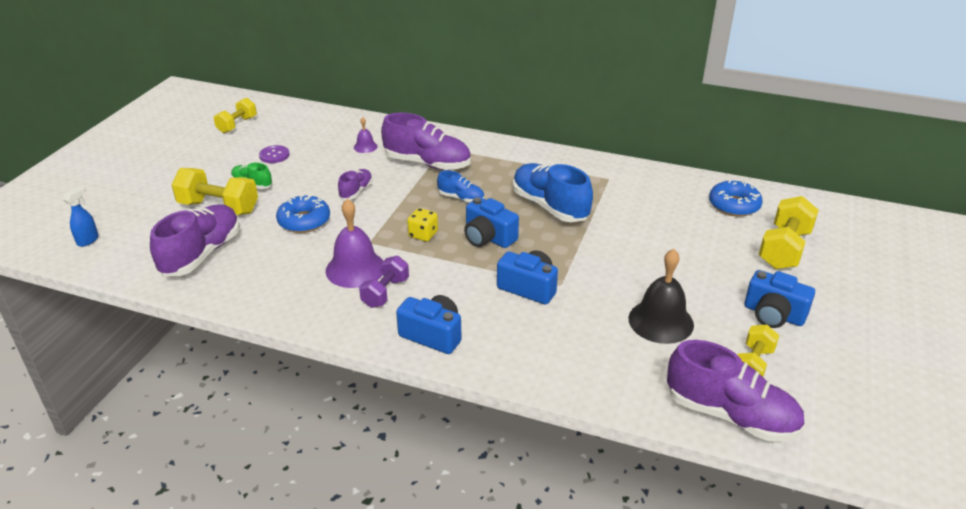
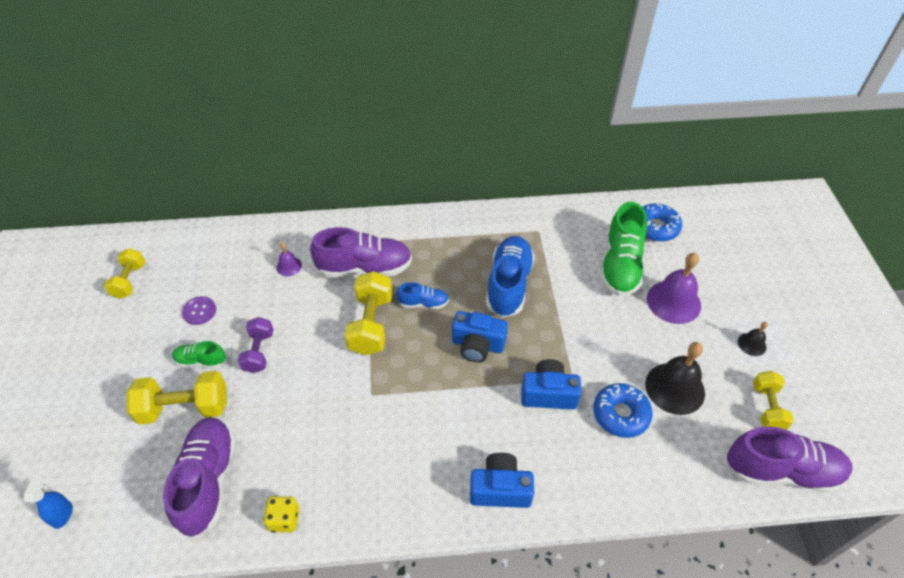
camera: 25 degrees left, 15 degrees up
blue donut [276,195,330,233] -> blue donut moved to [593,383,653,438]
purple bell [325,199,383,288] -> purple bell moved to [647,253,701,324]
purple shoe [338,169,373,200] -> none
purple dumbbell [359,256,409,308] -> purple dumbbell moved to [238,317,274,373]
yellow dice [407,208,438,241] -> yellow dice moved to [263,496,299,533]
blue shoe [513,163,593,222] -> blue shoe turned 75 degrees clockwise [486,236,535,317]
blue camera [744,270,815,328] -> black bell [738,322,768,356]
yellow dumbbell [759,196,819,269] -> yellow dumbbell moved to [345,271,393,355]
none -> green shoe [600,202,647,296]

